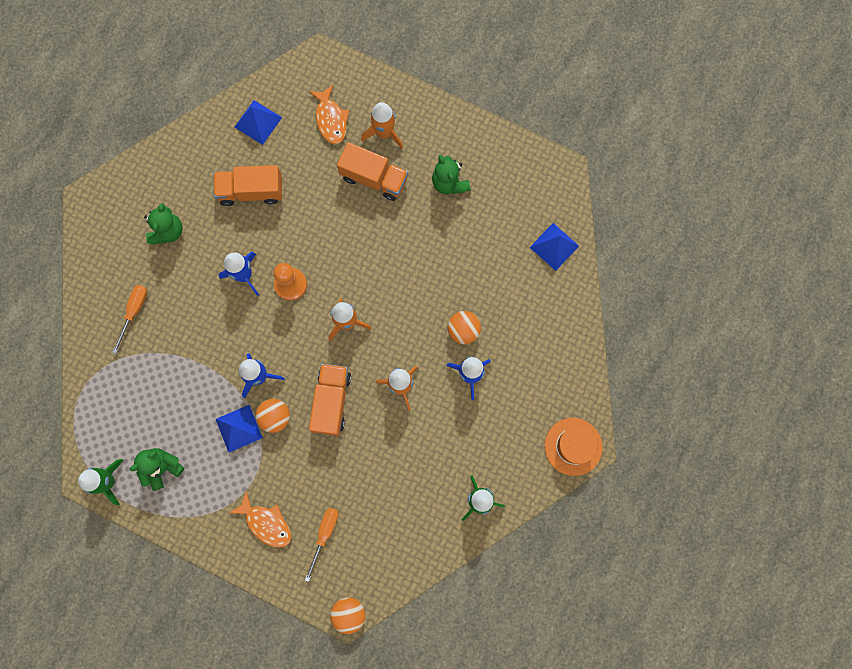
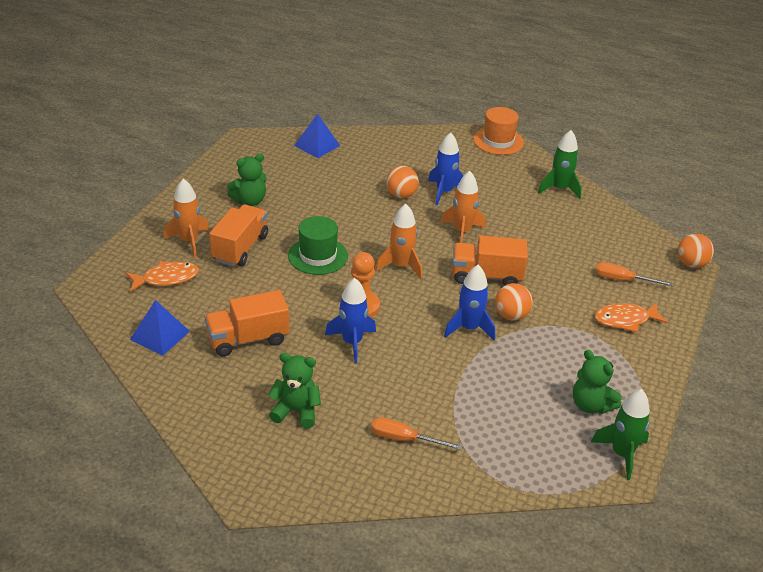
camera: 95 degrees left, 40 degrees down
orange truck [213,165,282,206] -> orange truck turned 75 degrees clockwise [205,290,289,357]
blue pyramid [216,405,263,452] -> none
orange fish [229,491,291,548] -> orange fish turned 135 degrees counterclockwise [594,303,668,332]
none -> green hat [288,216,348,275]

